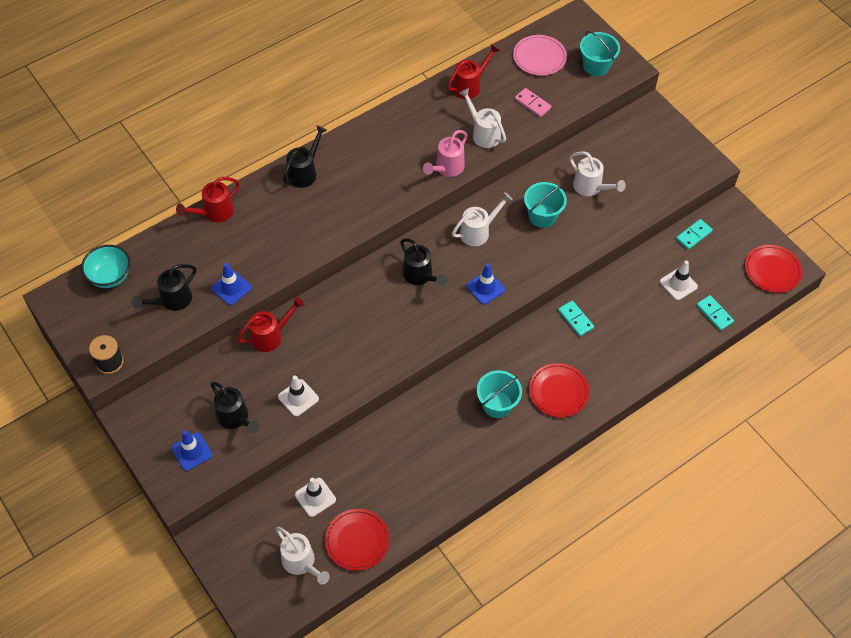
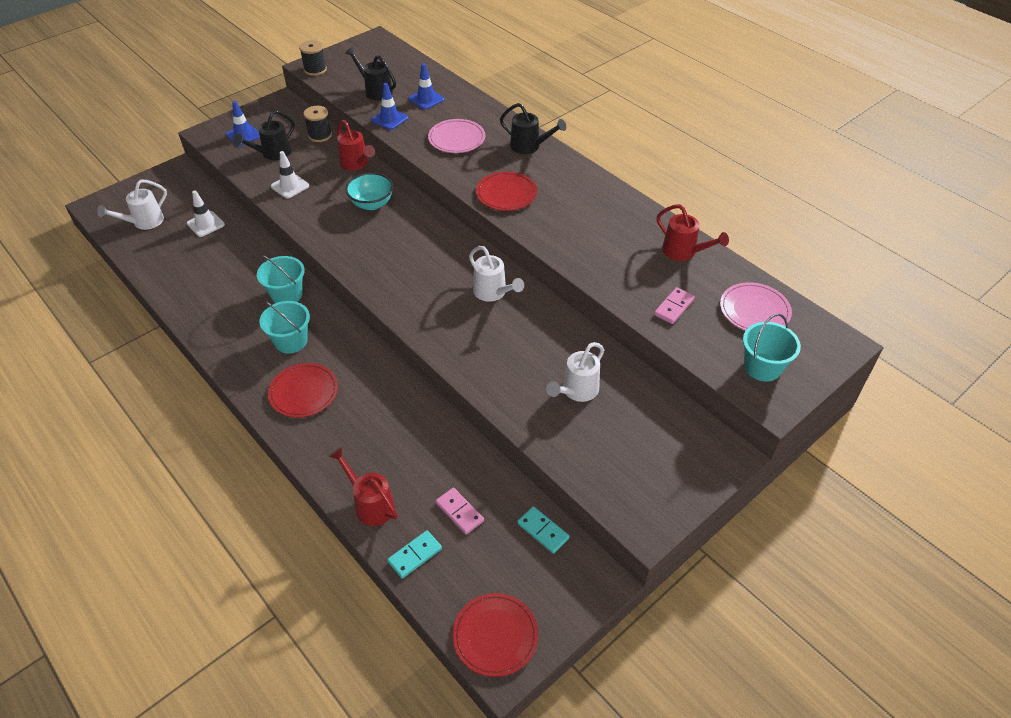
camera: 85 degrees right, 10 degrees down
turquoise bowl [81,245,130,288] -> turquoise bowl moved to [345,173,393,210]
red watering can [176,177,240,222] -> red watering can moved to [329,447,398,526]
red plate [325,509,390,571] -> red plate moved to [476,171,537,211]
black watering can [400,238,447,287] -> none
pink watering can [423,130,467,177] -> none
white watering can [459,88,506,148] -> none
blue traffic cone [466,263,505,305] -> blue traffic cone moved to [409,63,444,110]
turquoise bucket [524,182,567,228] -> turquoise bucket moved to [257,255,304,303]
turquoise domino [558,301,594,336] -> none
white traffic cone [660,261,698,300] -> pink domino [436,488,484,534]
none -> black spool [304,106,332,142]
none -> pink plate [428,119,485,153]

